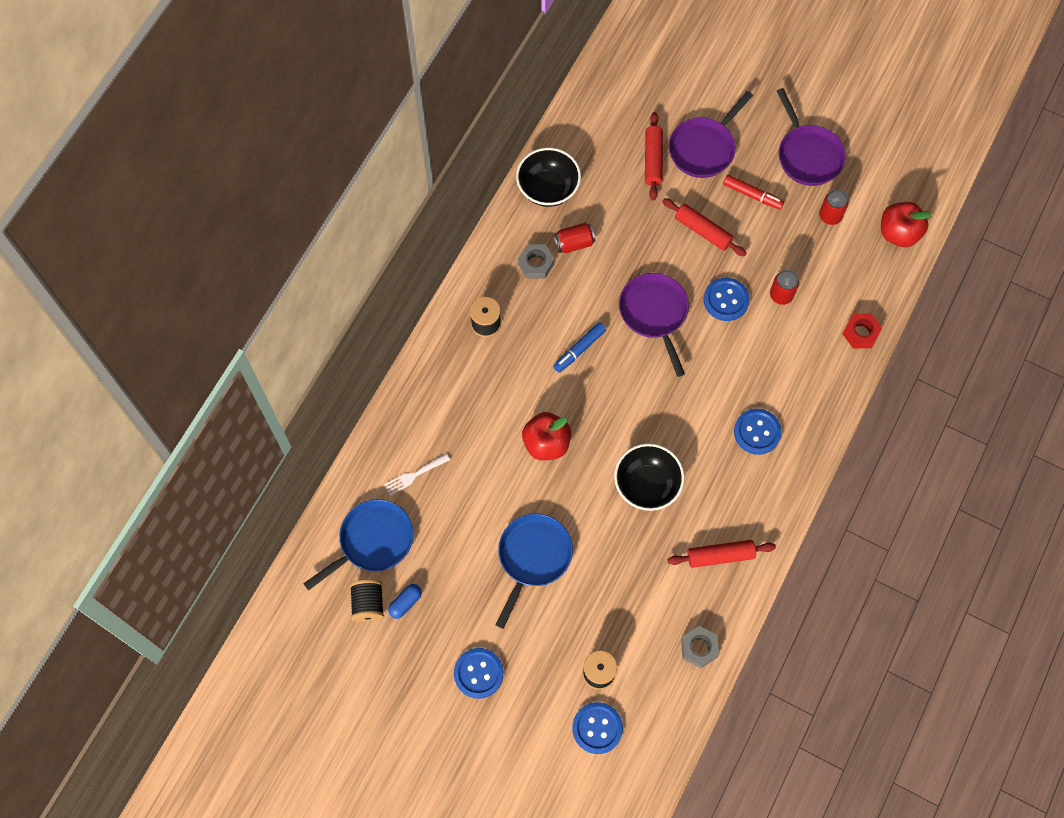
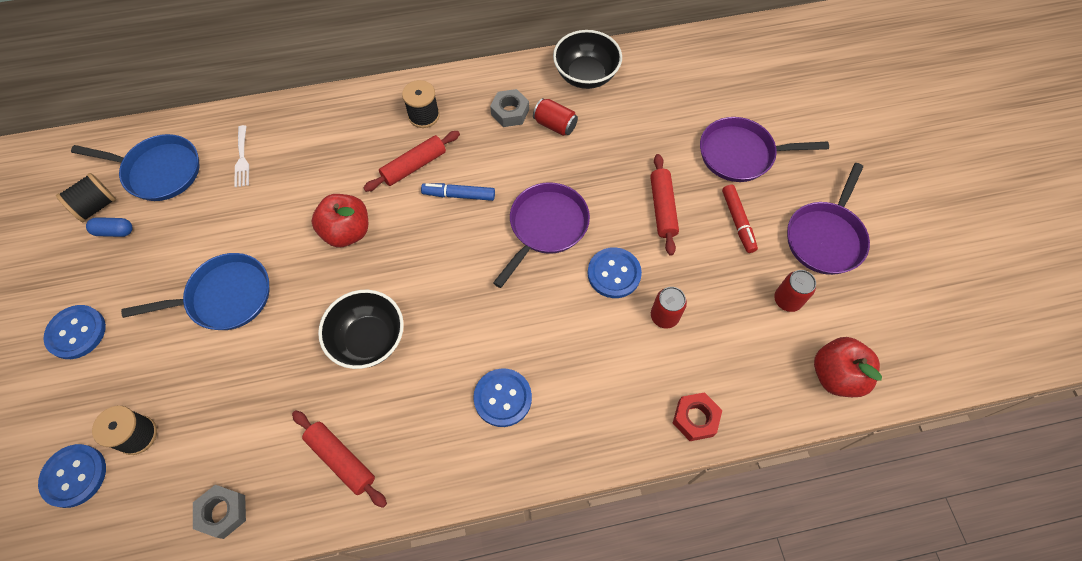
camera: 50 degrees right, 5 degrees down
white fork [384,454,450,496] -> white fork turned 120 degrees counterclockwise [234,125,249,187]
red rolling pin [645,112,663,200] -> red rolling pin moved to [364,131,460,192]

